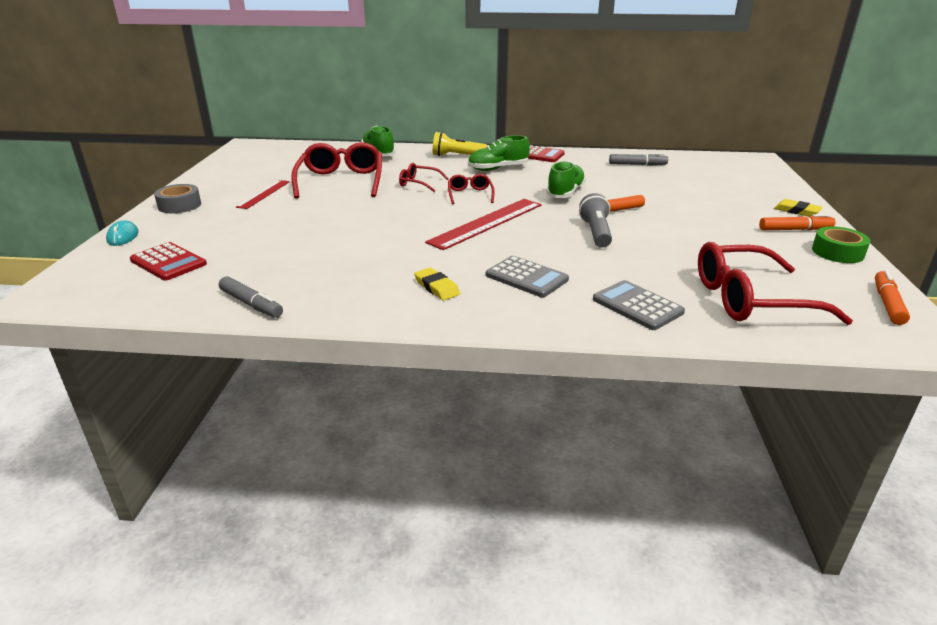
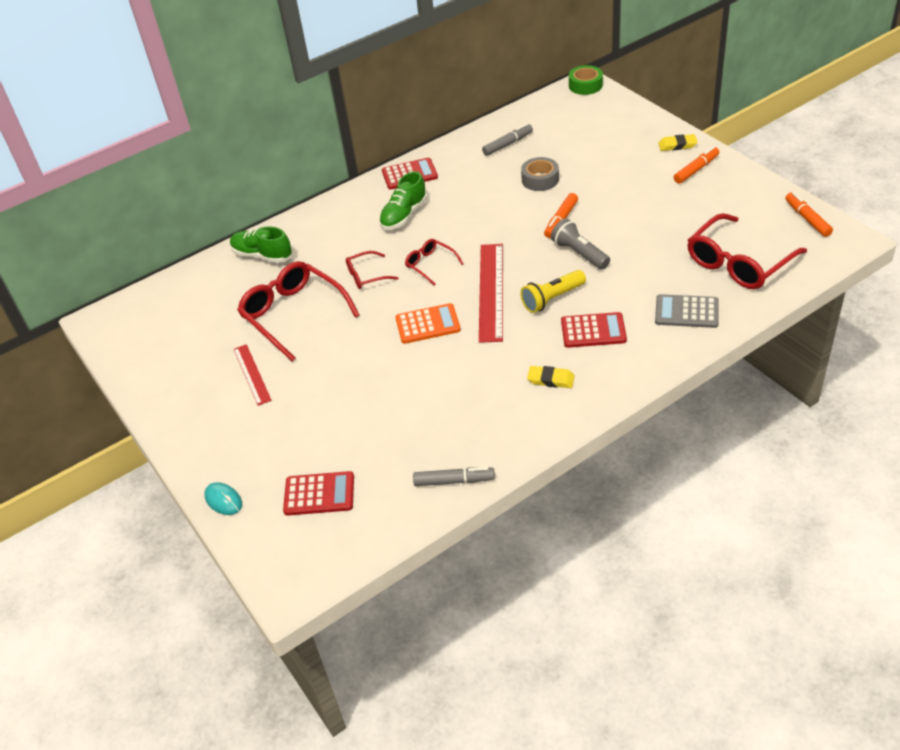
camera: 35 degrees left, 15 degrees up
grey tape [154,184,201,213] -> grey tape moved to [521,157,559,191]
yellow flashlight [433,132,487,156] -> yellow flashlight moved to [520,270,586,313]
grey calculator [486,256,569,297] -> red calculator [561,312,627,348]
green shoe [546,161,586,198] -> none
green tape [812,226,870,263] -> green tape moved to [569,65,603,95]
none -> orange calculator [395,303,461,344]

